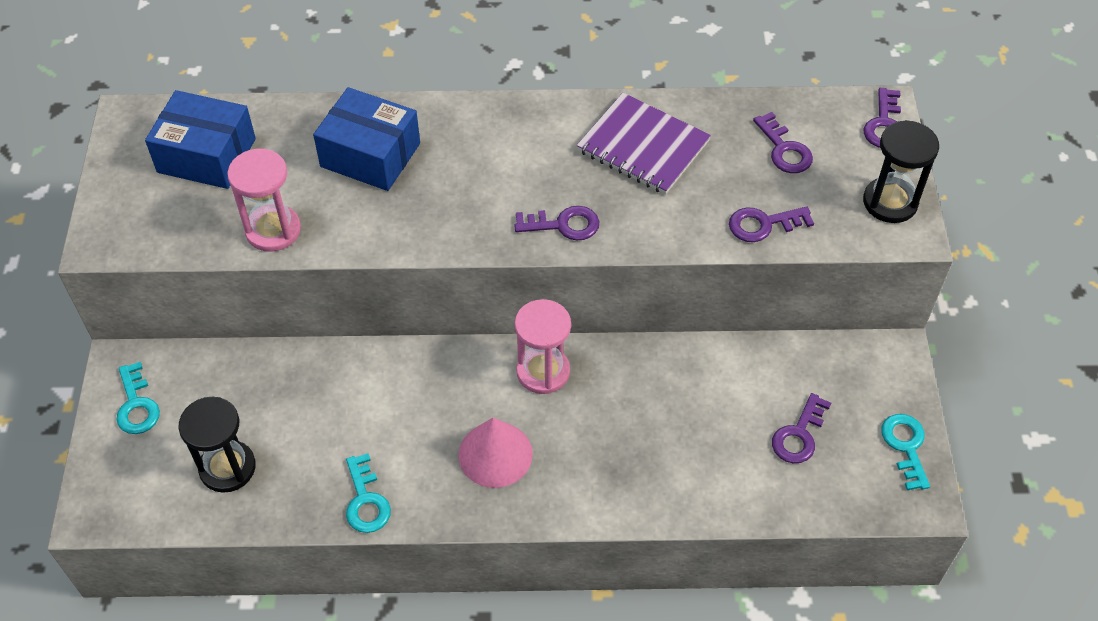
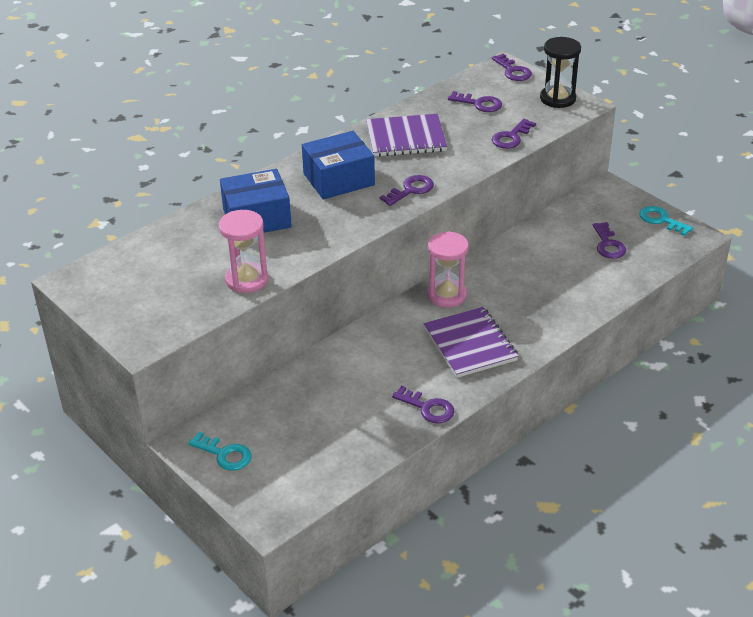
camera: 40 degrees left, 15 degrees down
blue box [145,90,256,189] -> blue box moved to [302,131,375,199]
black hourglass [178,397,256,493] -> none
turquoise key [346,453,391,533] -> purple key [392,386,454,423]
pink cone [458,418,533,488] -> purple notebook [424,307,518,378]

